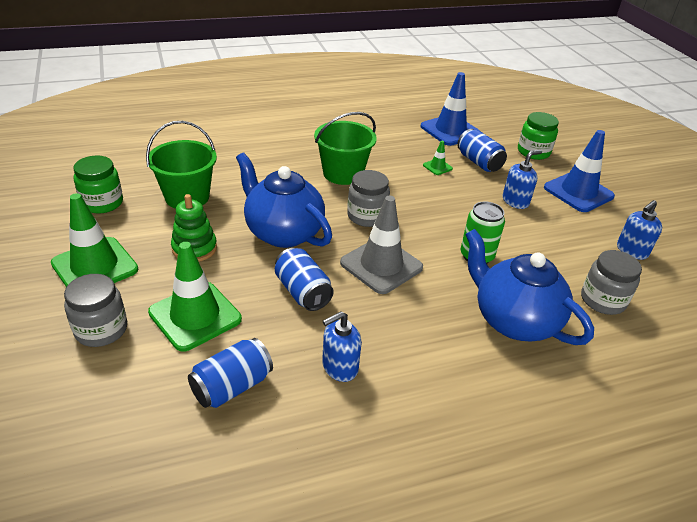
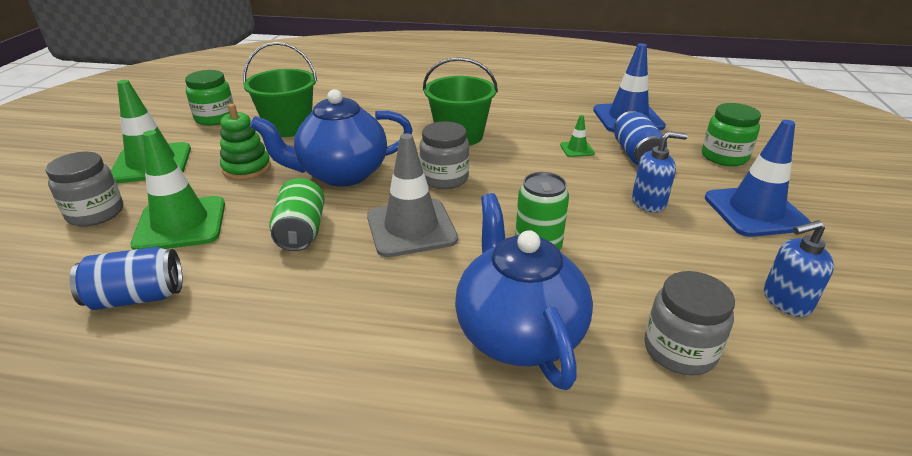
camera: 30 degrees right, 5 degrees down
blue teapot [236,153,332,248] -> blue teapot turned 90 degrees counterclockwise [250,89,413,186]
blue can [275,248,334,311] -> green can [269,178,325,251]
blue soap dispenser [322,311,362,382] -> none

